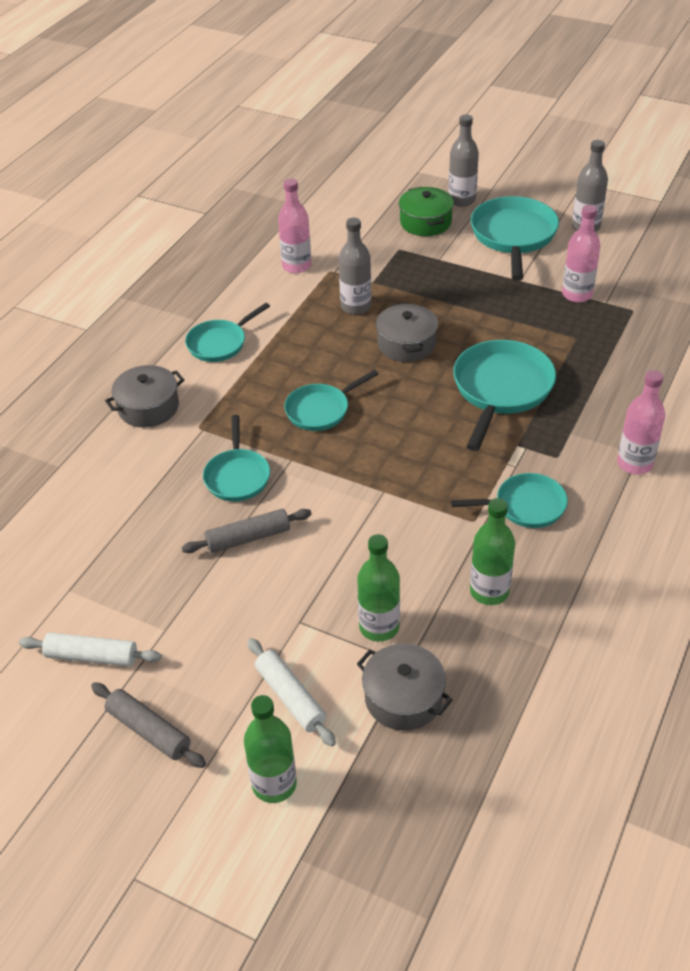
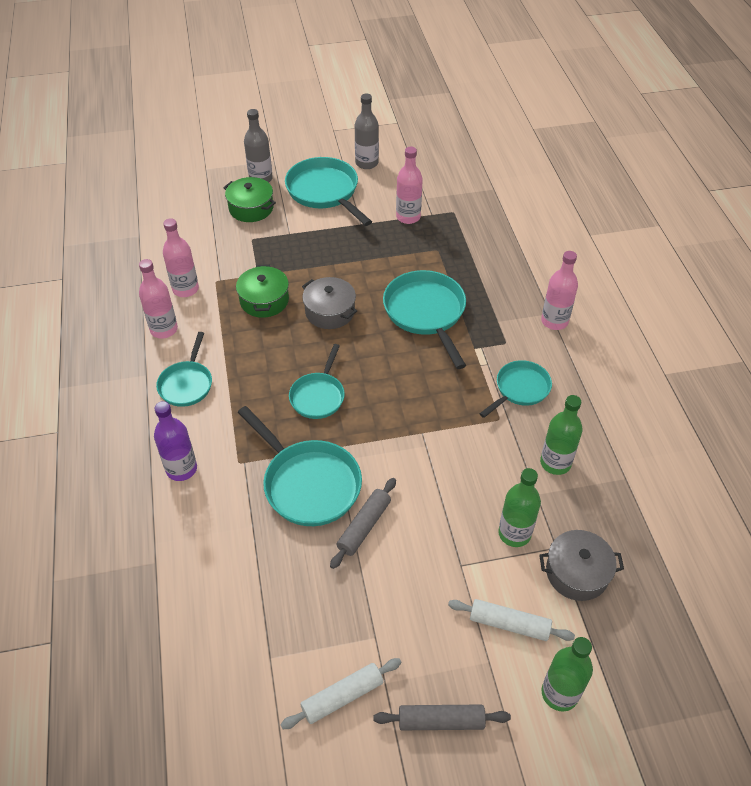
camera: 40 degrees left, 5 degrees up
grey pot [105,365,184,428] -> purple bottle [154,401,197,481]
turquoise pan [203,415,270,501] -> turquoise pan [238,406,362,526], size x1.62
grey bottle [339,218,371,315] -> green pot [236,265,289,318]
none -> pink bottle [139,259,178,338]

